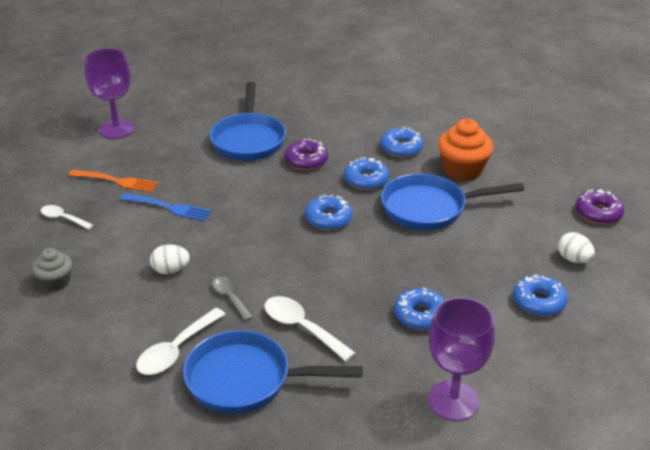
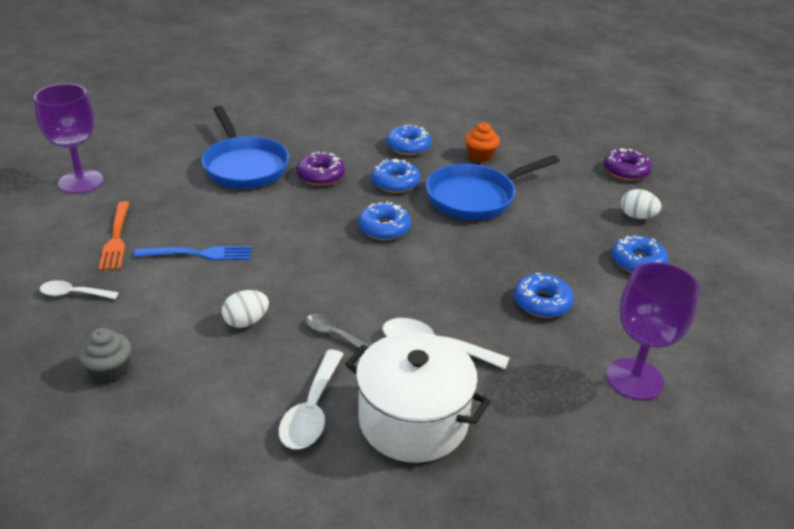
camera: 25 degrees left, 0 degrees up
orange fork [69,170,158,192] -> orange fork turned 90 degrees clockwise [98,201,130,270]
blue pan [183,330,363,414] -> white pot [345,332,491,463]
orange cupcake [438,119,493,181] -> orange cupcake [465,122,500,162], size x0.61

